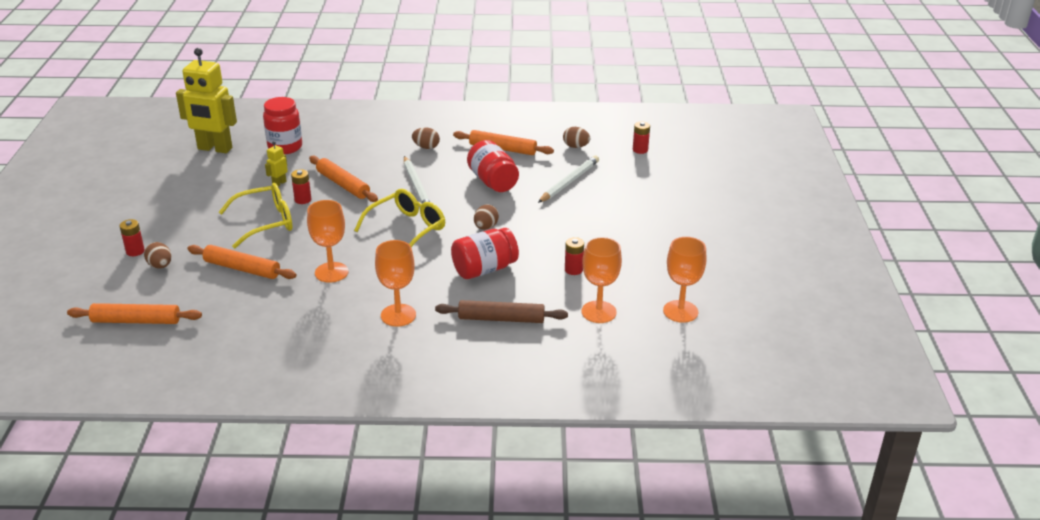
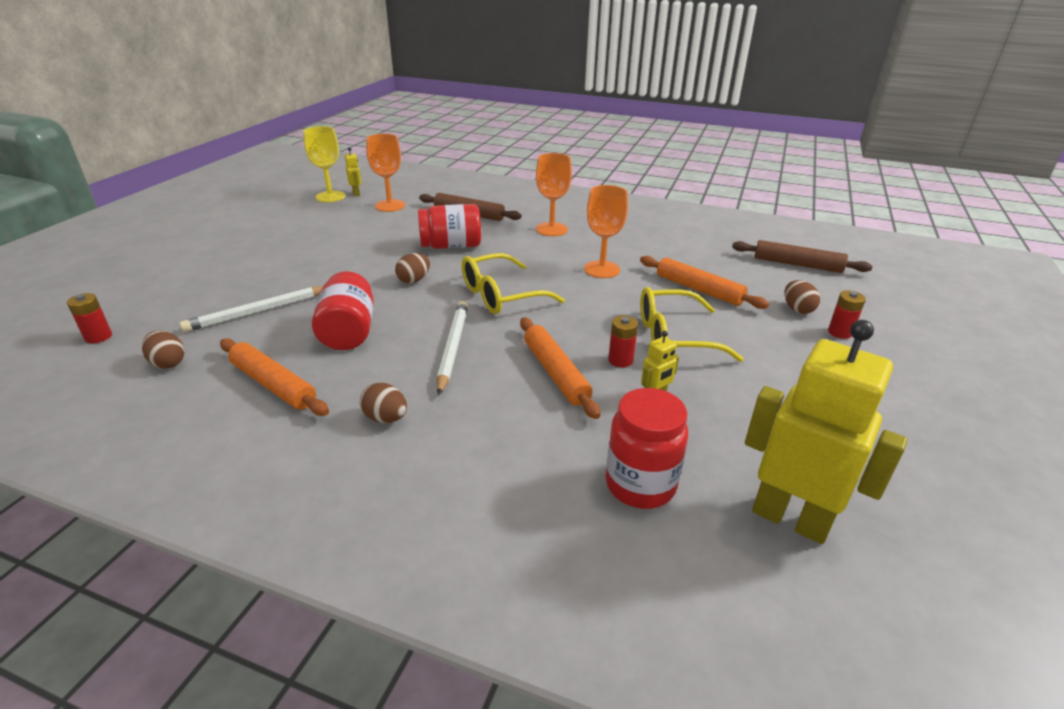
camera: 160 degrees left, 0 degrees up
orange rolling pin [67,303,202,324] -> brown rolling pin [732,240,873,273]
red battery [565,237,584,275] -> none
orange goblet [663,237,706,323] -> yellow goblet [303,126,345,202]
none -> yellow robot [345,147,361,196]

